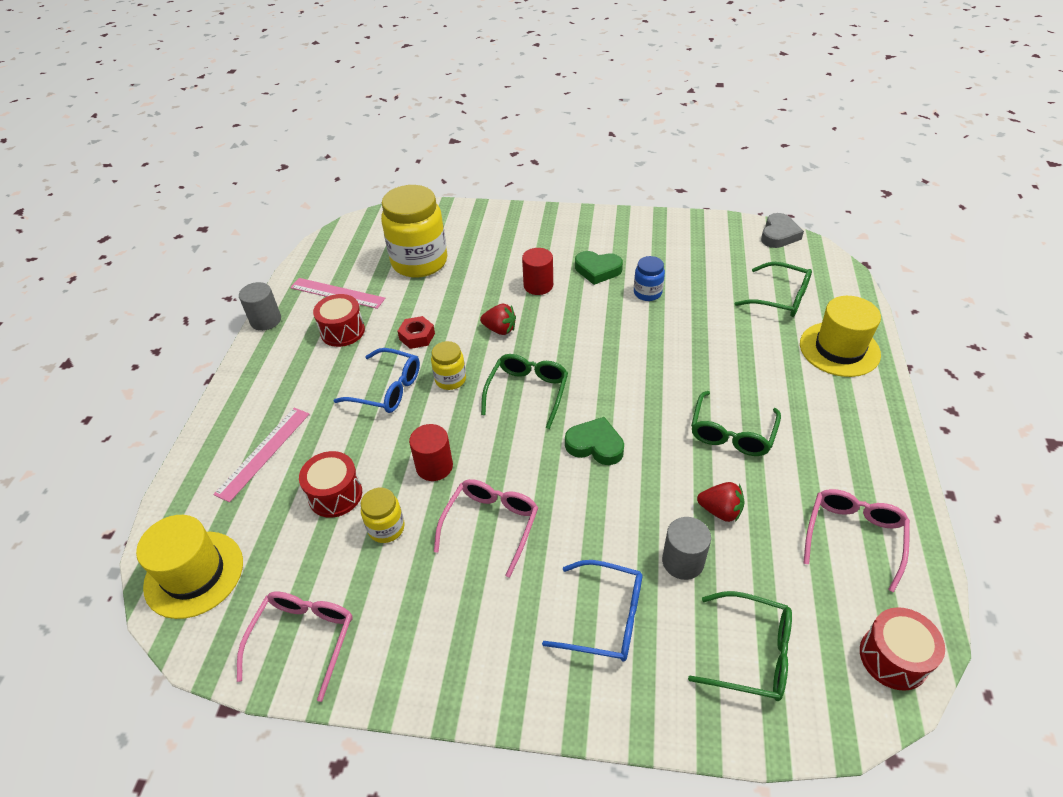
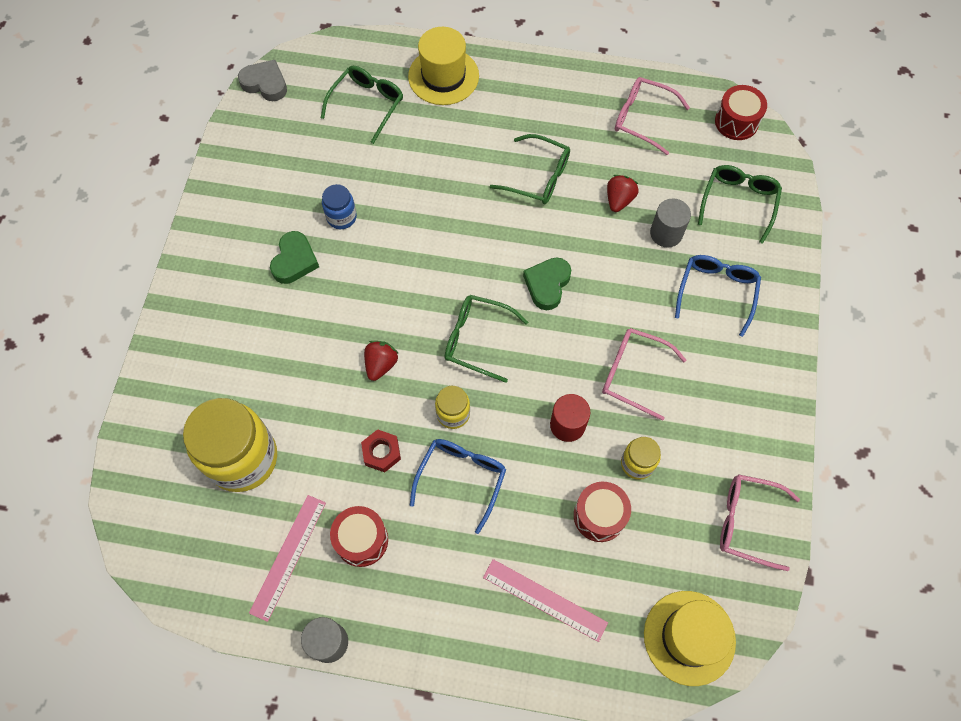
camera: 90 degrees left, 20 degrees up
red cylinder [522,248,553,295] -> none

